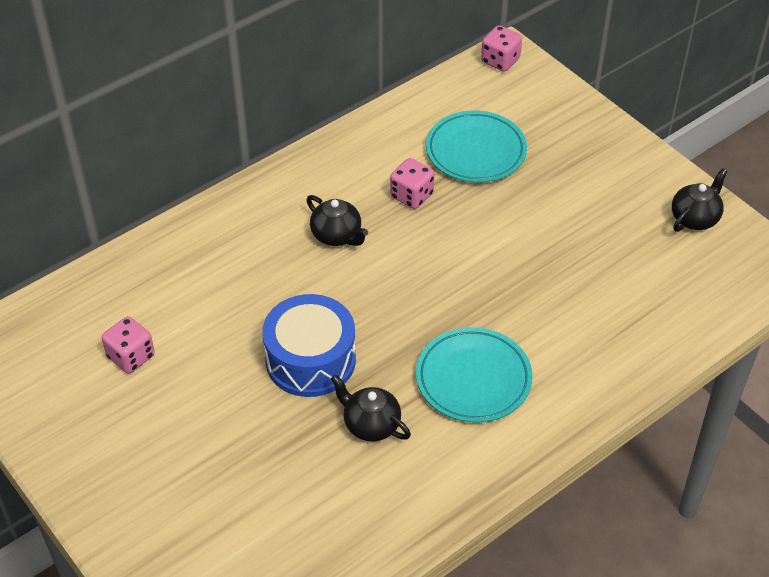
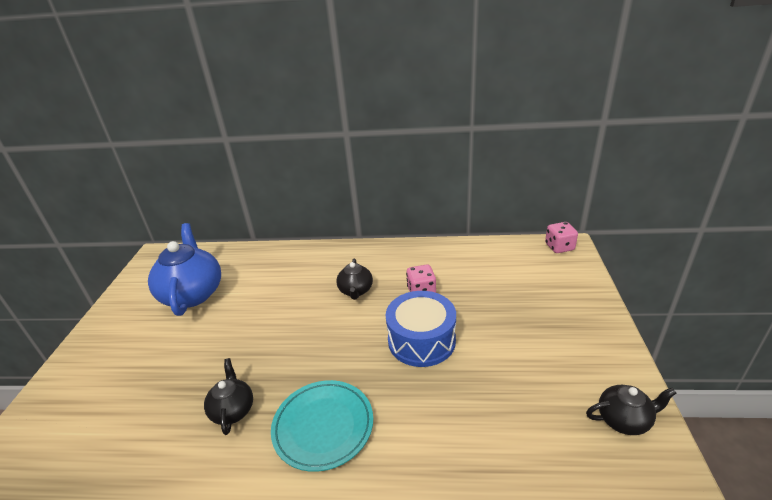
camera: 45 degrees right, 15 degrees down
pink dice [102,316,155,373] -> blue teapot [148,223,221,316]
blue drum [262,294,356,397] -> blue drum moved to [386,291,456,367]
turquoise plate [426,110,527,182] -> none

